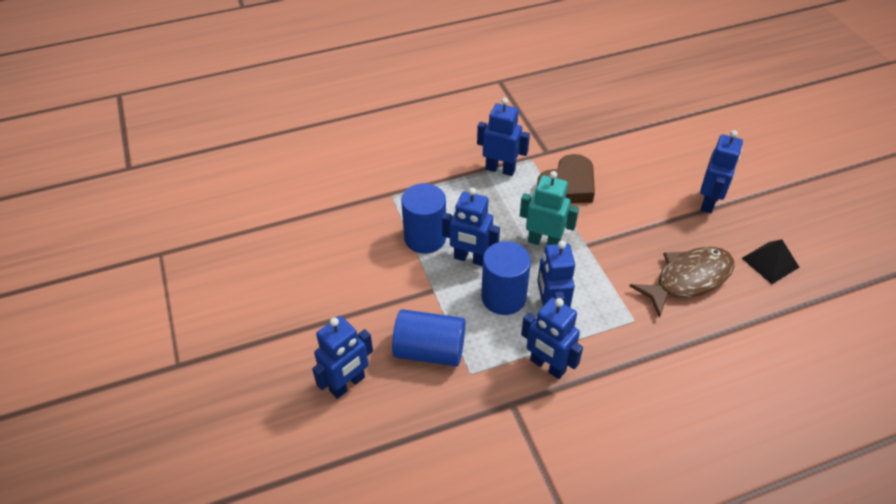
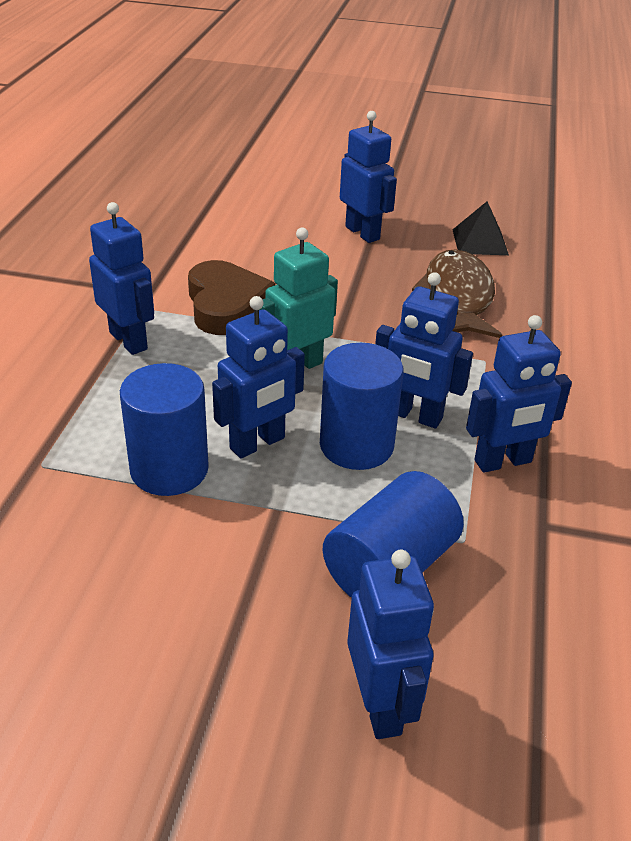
camera: 60 degrees left, 10 degrees down
blue robot [477,98,530,176] -> blue robot turned 90 degrees clockwise [89,202,154,355]

